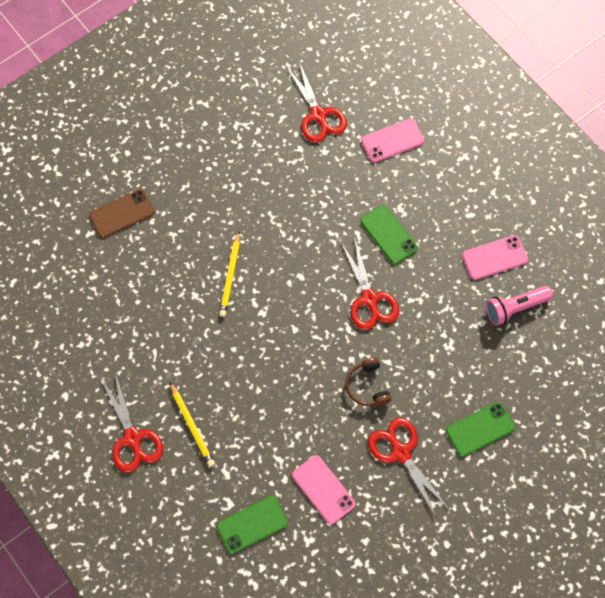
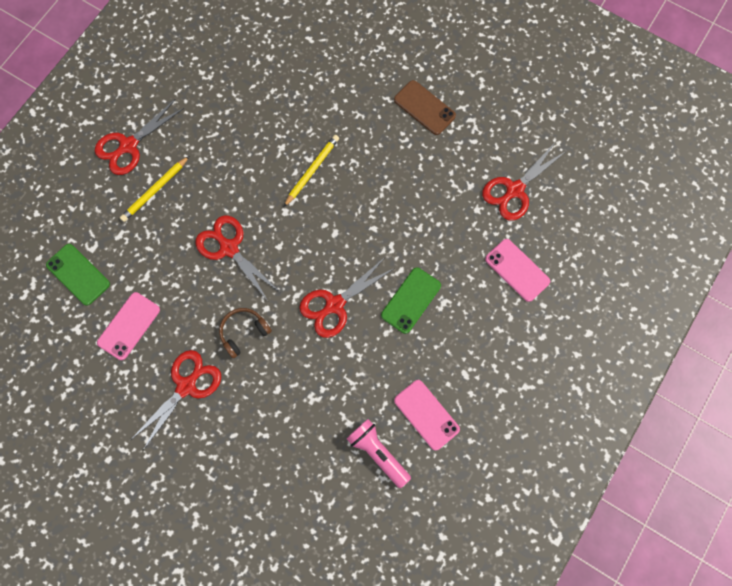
camera: 70 degrees right, 5 degrees up
brown phone [89,189,154,238] -> brown phone moved to [394,80,456,135]
yellow pencil [219,232,240,317] -> yellow pencil turned 135 degrees clockwise [284,135,339,207]
green phone [446,402,515,457] -> none
none -> red scissors [195,215,280,301]

